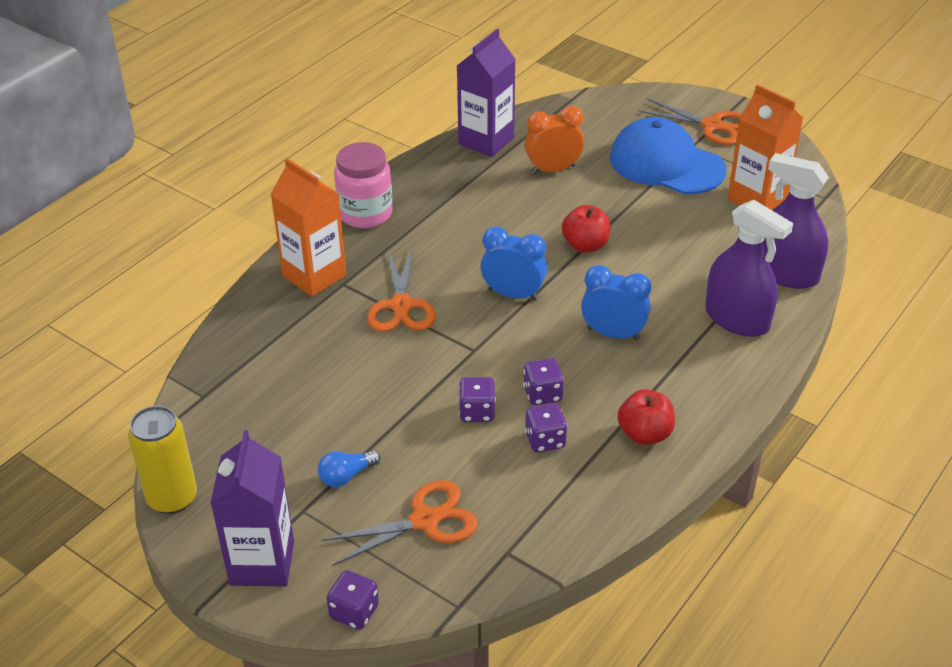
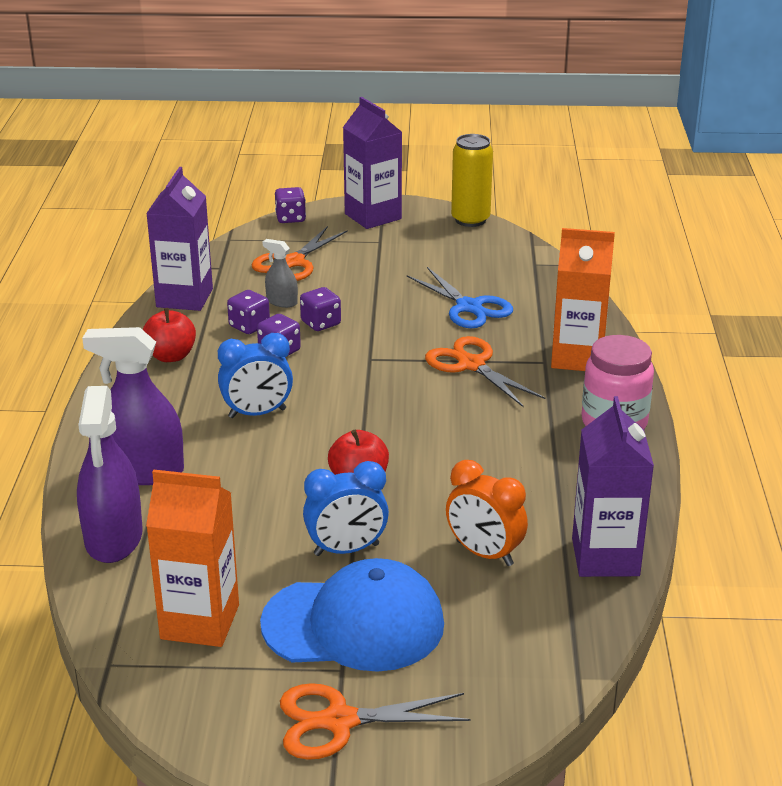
camera: 145 degrees right, 10 degrees down
blue light bulb [318,450,381,487] -> none
blue clock [481,227,547,301] -> blue clock moved to [303,461,389,556]
orange clock [525,106,584,175] -> orange clock turned 90 degrees clockwise [446,460,528,566]
purple spray bottle [763,153,829,289] -> purple spray bottle turned 90 degrees clockwise [77,386,143,563]
none -> purple carton [146,167,213,311]
none -> grey spray bottle [262,239,298,308]
none -> blue scissors [407,267,513,328]

